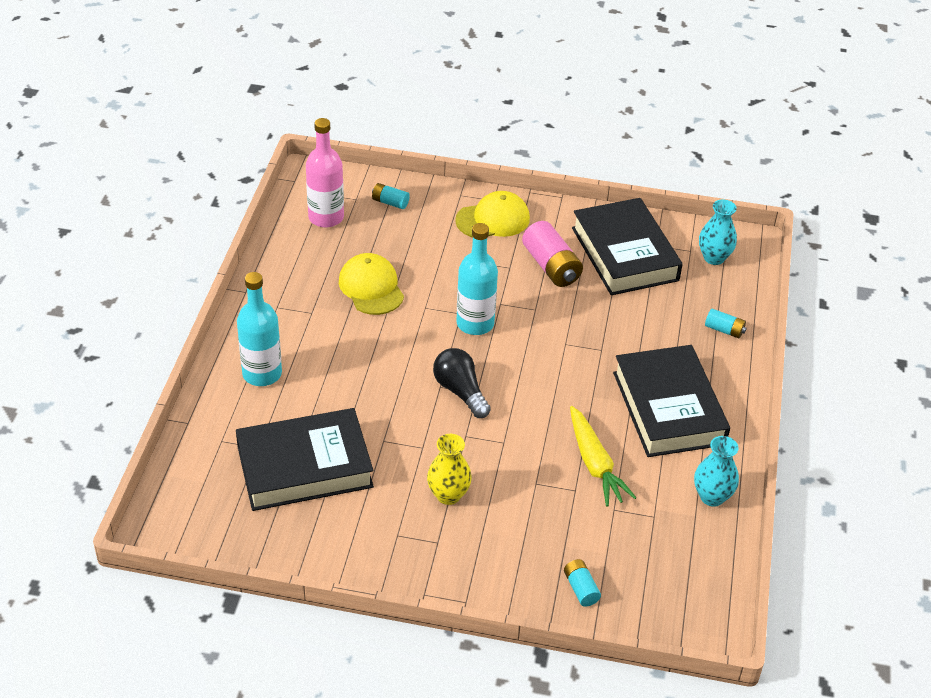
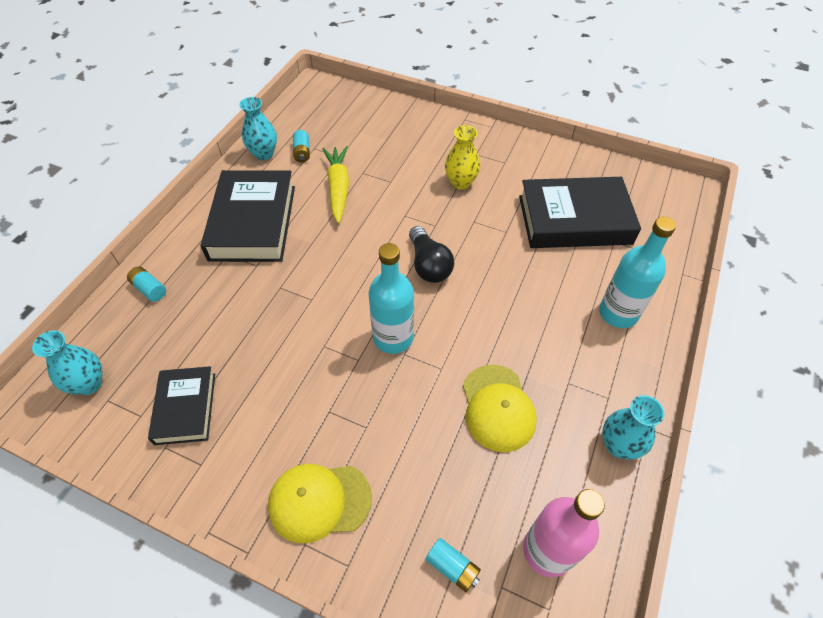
camera: 165 degrees left, 10 degrees up
pink battery [522,221,583,287] -> none
turquoise battery [564,559,601,607] -> turquoise battery moved to [293,130,310,162]
black book [572,198,683,295] -> black book [148,366,215,445], size x0.58
none -> turquoise vase [602,395,664,459]

